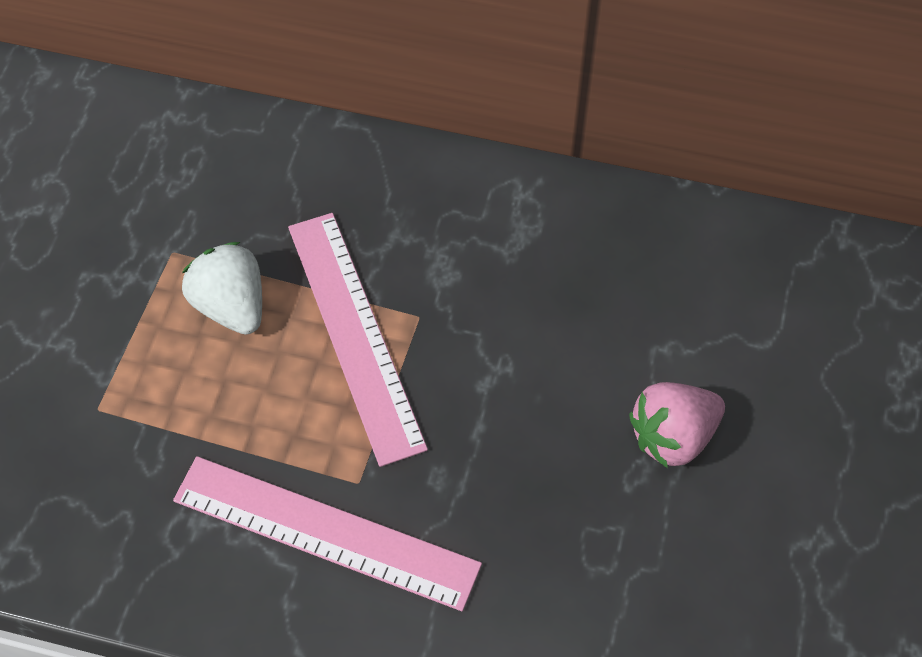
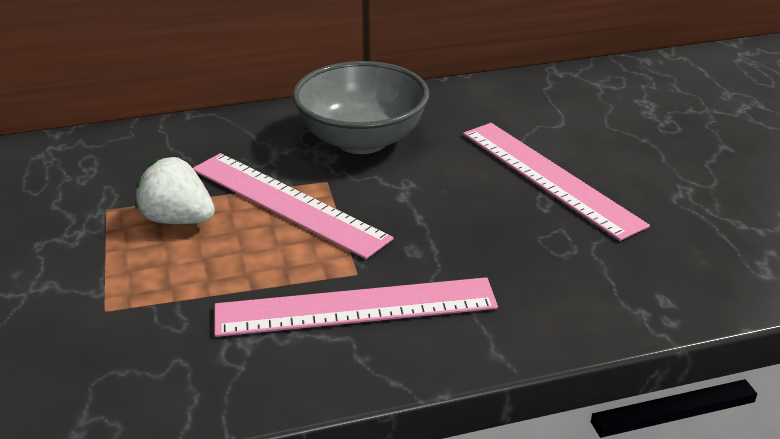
camera: 30 degrees left, 25 degrees down
pink strawberry [629,382,725,468] -> pink ruler [463,123,650,241]
none -> grey bowl [292,61,429,154]

